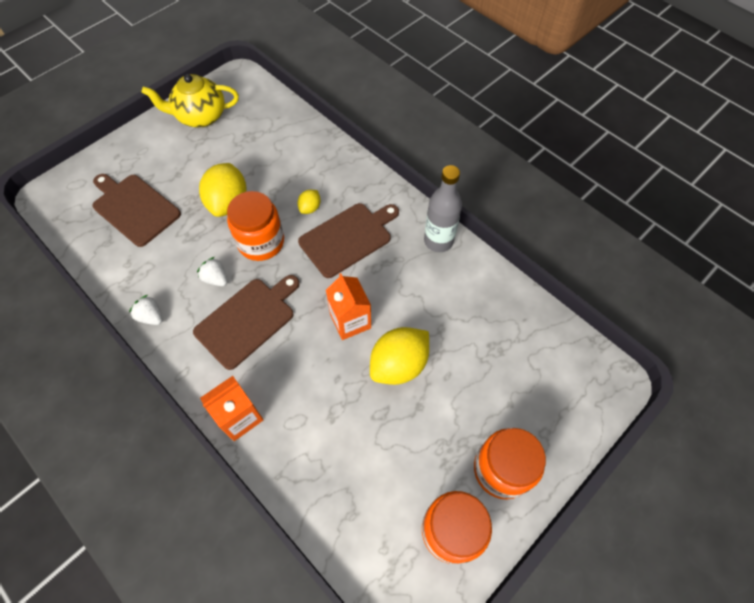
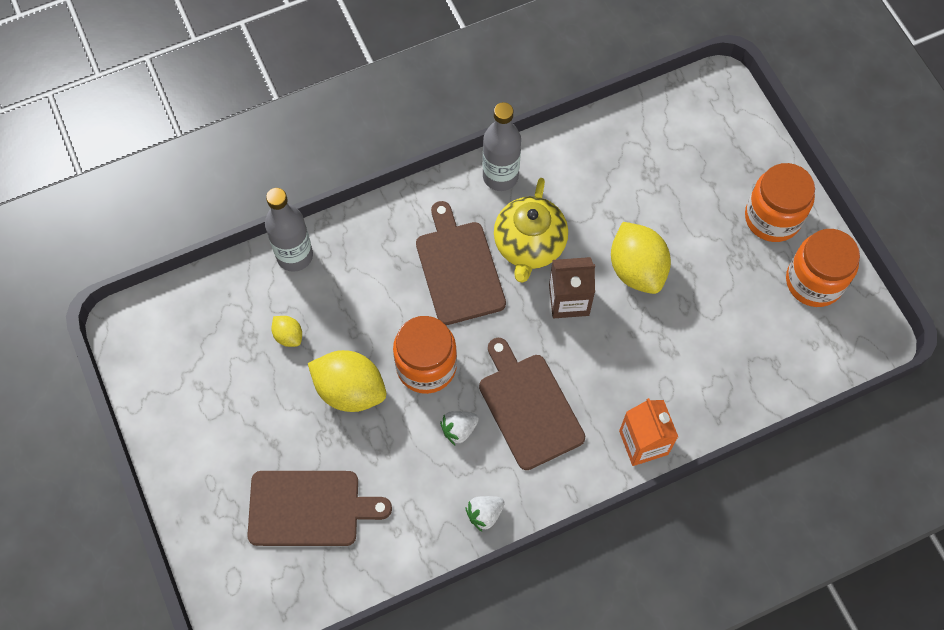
camera: 70 degrees left, 5 degrees up
brown cutting board [93,174,181,247] -> brown cutting board turned 150 degrees counterclockwise [247,471,392,546]
yellow teapot [141,74,239,127] -> yellow teapot moved to [494,178,568,283]
yellow lemon [297,190,321,214] -> yellow lemon moved to [271,316,302,347]
orange carton [326,273,371,340] -> brown carton [549,257,595,318]
none -> grey bottle [265,188,313,272]

